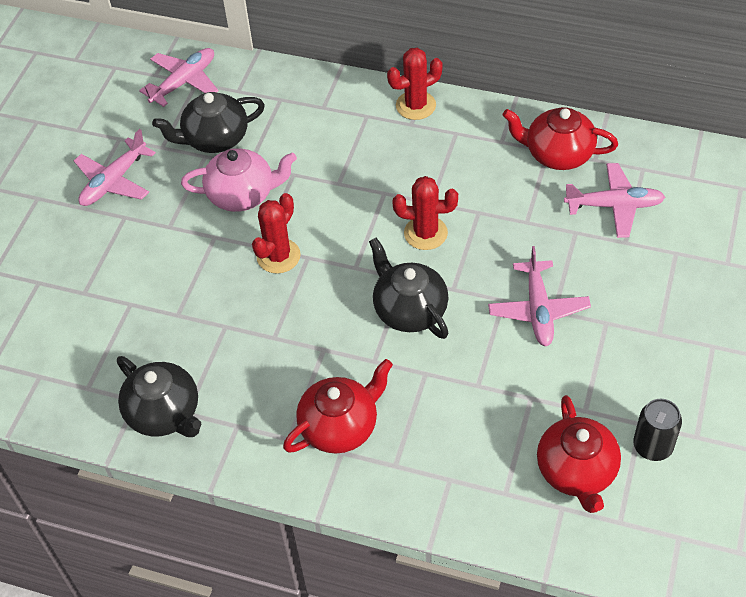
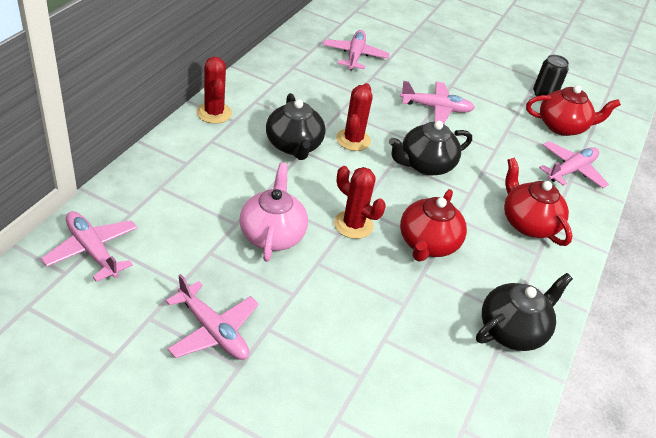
camera: 90 degrees left, 10 degrees down
black teapot [152,92,265,153] -> black teapot moved to [266,93,325,160]
red teapot [503,107,618,170] -> red teapot moved to [400,189,467,262]
none -> pink plane [539,141,609,188]

